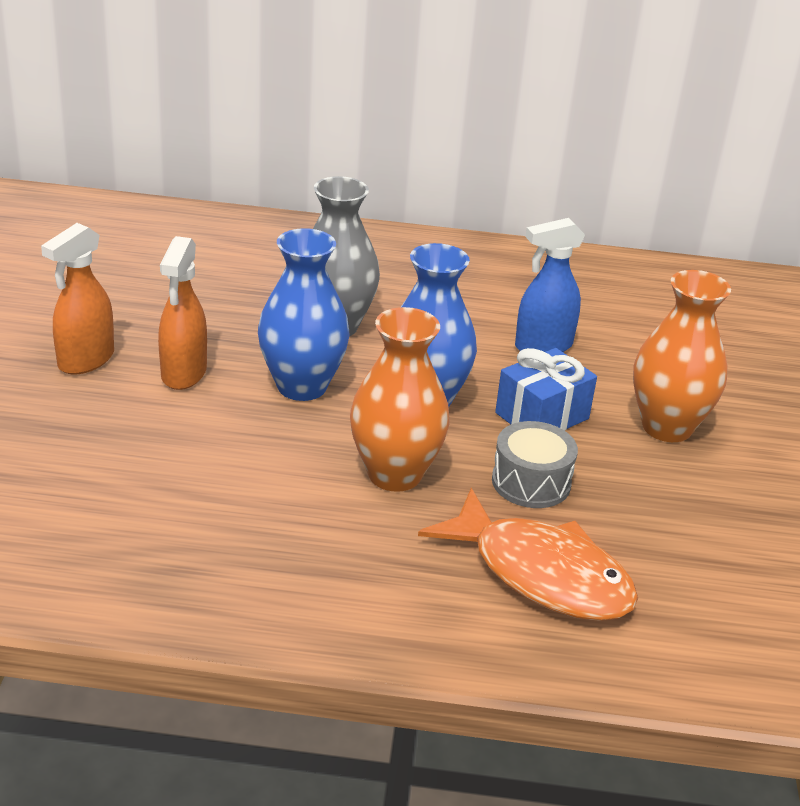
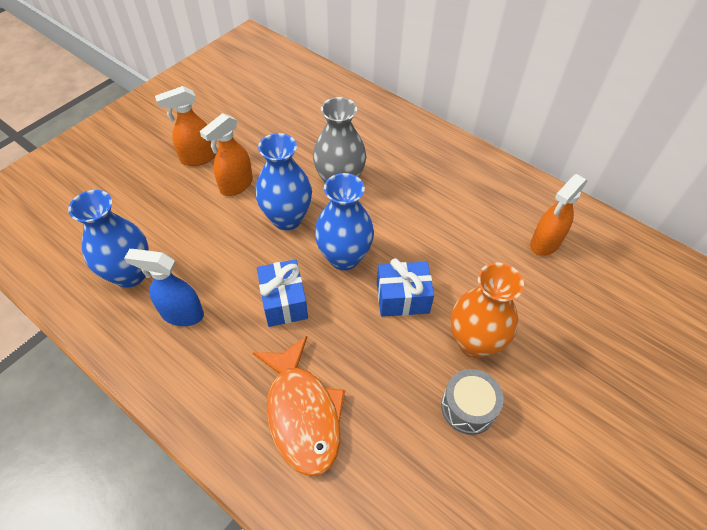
camera: 35 degrees right, 20 degrees up
orange vase [350,307,450,492] -> blue gift [257,259,308,327]
grey drum [492,421,578,508] -> grey drum moved to [441,369,504,435]
blue spray bottle [515,218,585,352] -> blue spray bottle moved to [124,249,204,326]
none -> blue vase [68,190,149,288]
none -> orange spray bottle [530,174,587,256]

